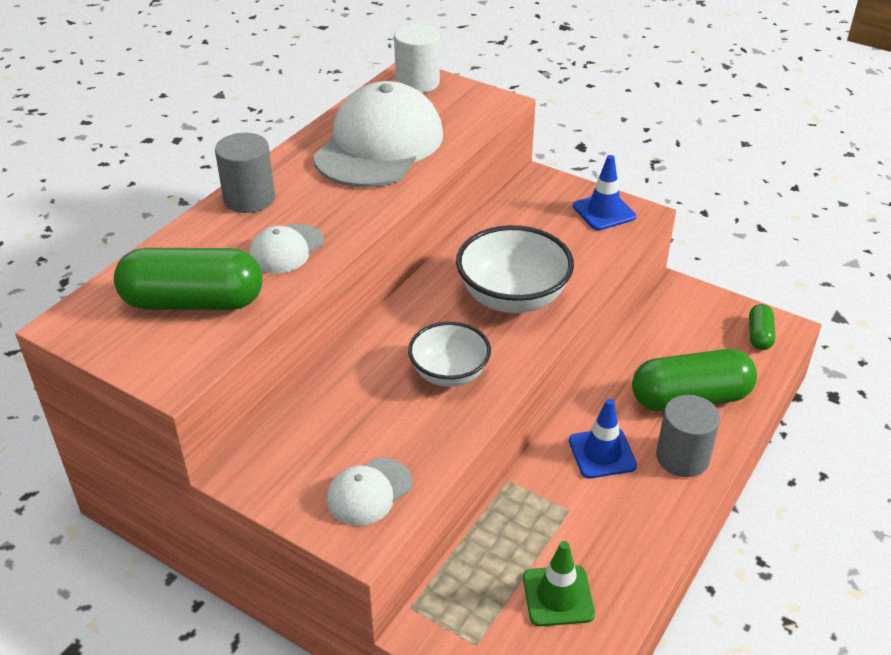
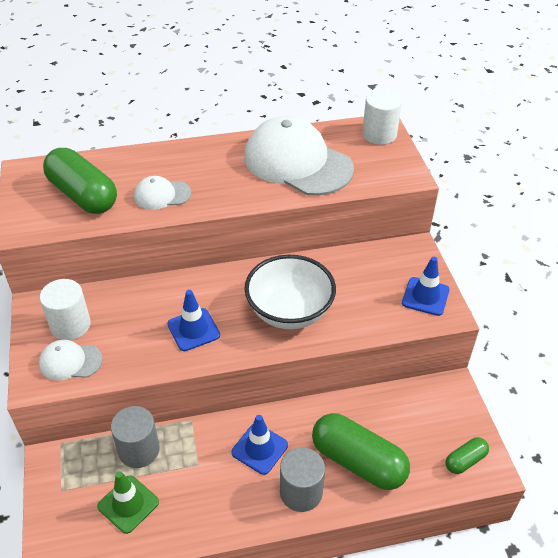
camera: 45 degrees right, 5 degrees up
grey cylinder [215,133,275,213] -> grey cylinder moved to [111,406,160,468]
white cap [313,81,443,187] -> white cap turned 120 degrees counterclockwise [244,116,354,196]
white bowl [408,322,491,387] -> blue traffic cone [167,290,220,351]
none -> white cylinder [40,279,91,340]

